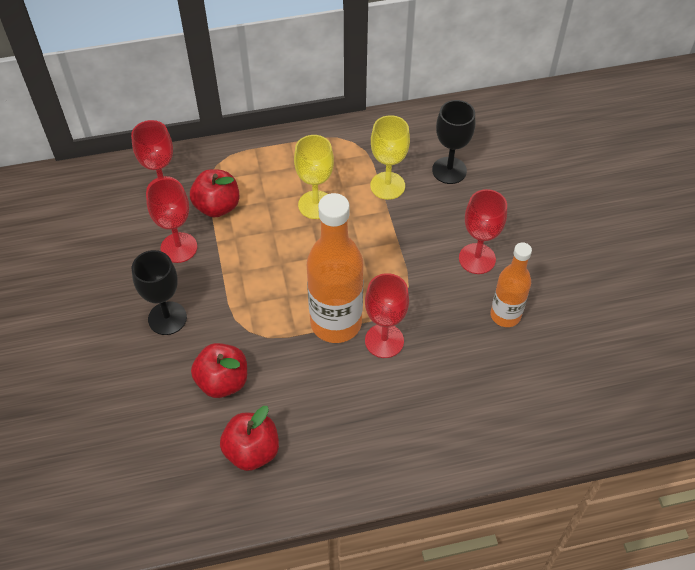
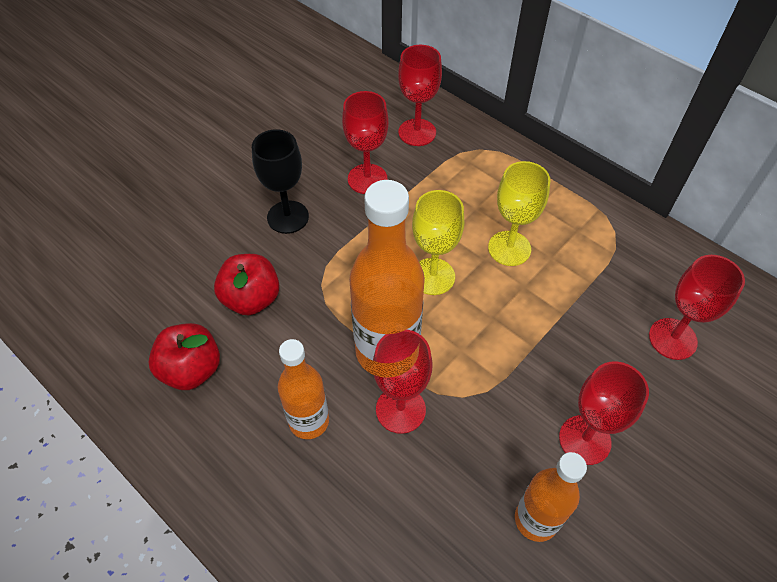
camera: 55 degrees right, 0 degrees up
red apple [190,169,240,217] -> none
yellow goblet [370,115,410,200] -> yellow goblet moved to [412,190,464,295]
black goblet [432,100,475,184] -> red goblet [649,255,745,360]
none -> orange bottle [278,339,329,439]

